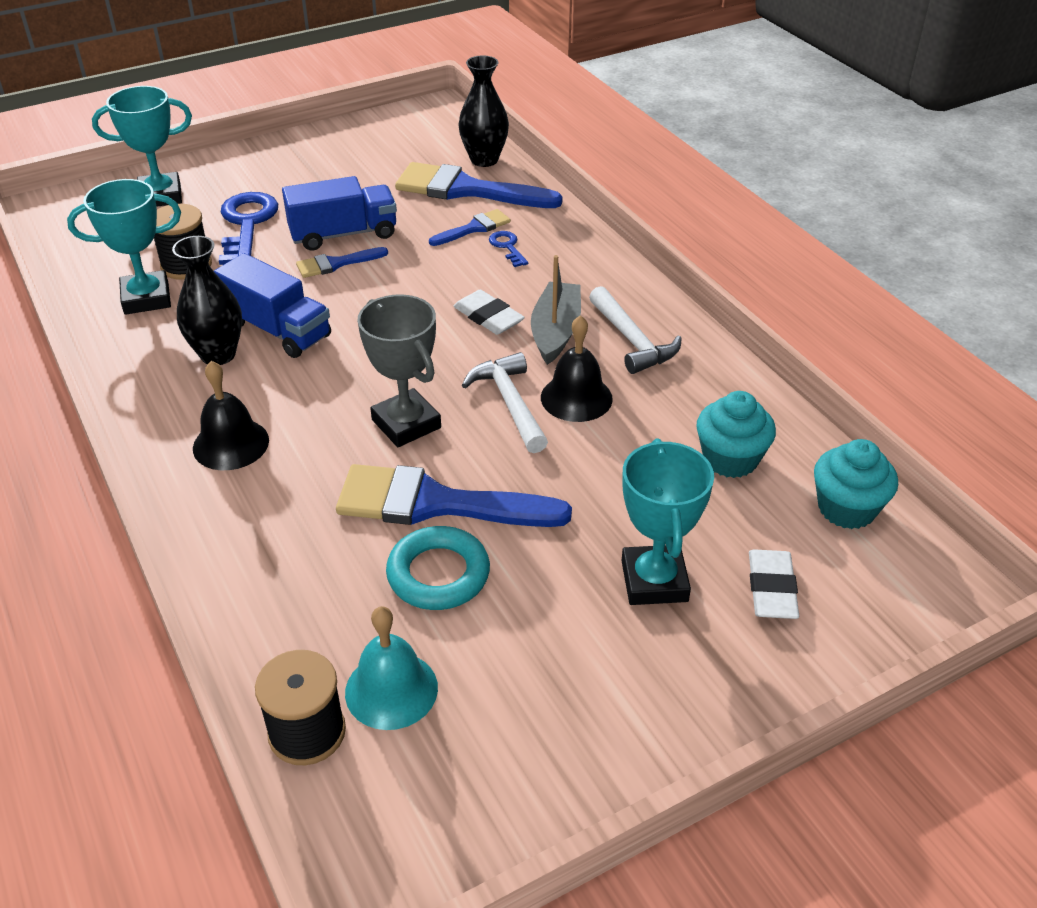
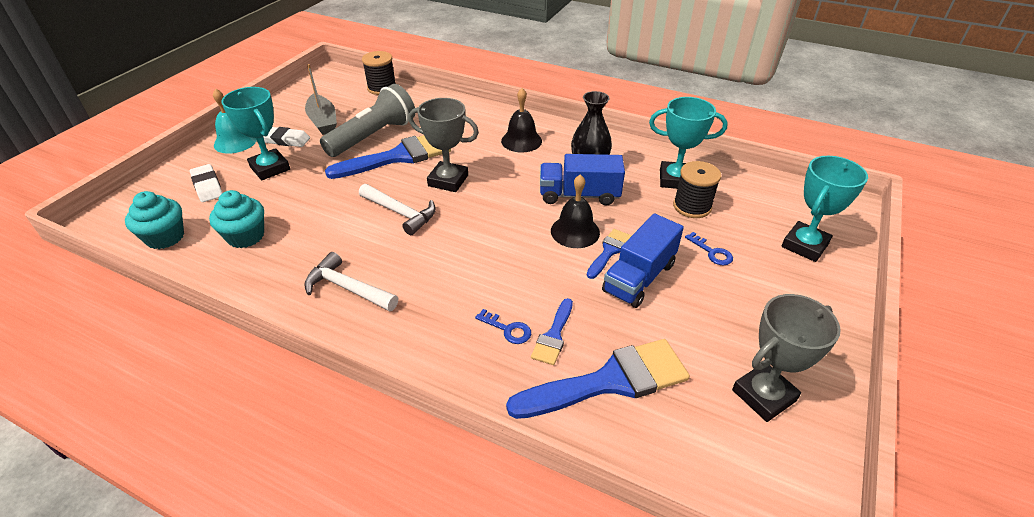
camera: 145 degrees right, 0 degrees up
turquoise trophy [67,179,181,315] -> turquoise trophy turned 60 degrees clockwise [649,97,728,189]
blue key [219,192,278,265] -> blue key [685,232,733,265], size x0.49
turquoise bell [345,606,438,730] -> turquoise bell moved to [213,89,257,154]
turquoise ring [386,526,490,610] -> grey flashlight [320,84,415,157]
white eraser [453,290,525,335] -> white eraser moved to [263,127,310,147]
black vase [458,56,509,167] -> none
grey boat [531,255,581,365] -> grey boat moved to [305,64,337,135]
black bell [541,315,613,422] -> black bell moved to [551,174,600,248]
none -> grey trophy [732,294,841,422]

